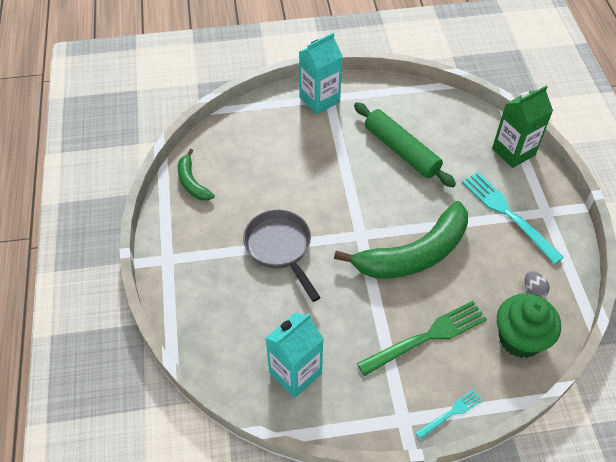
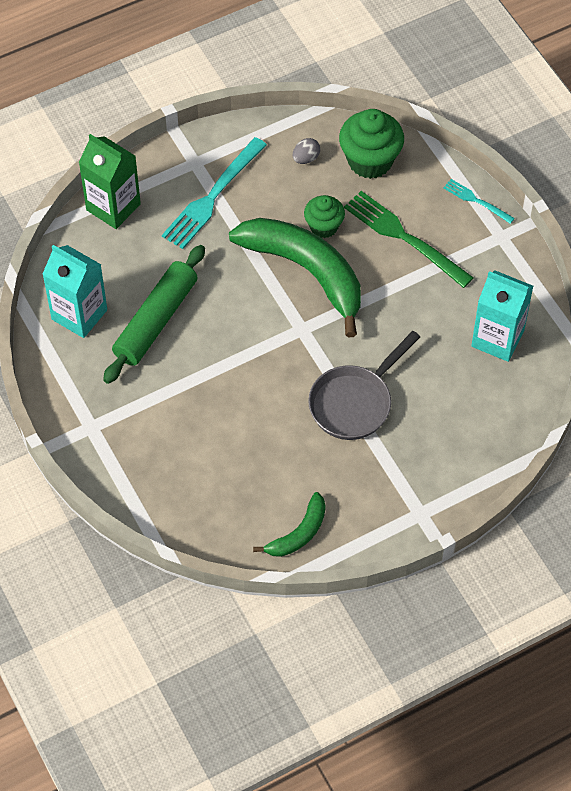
camera: 110 degrees left, 5 degrees up
turquoise carton [299,33,343,114] -> turquoise carton moved to [43,245,107,338]
none -> green cupcake [304,195,345,238]

